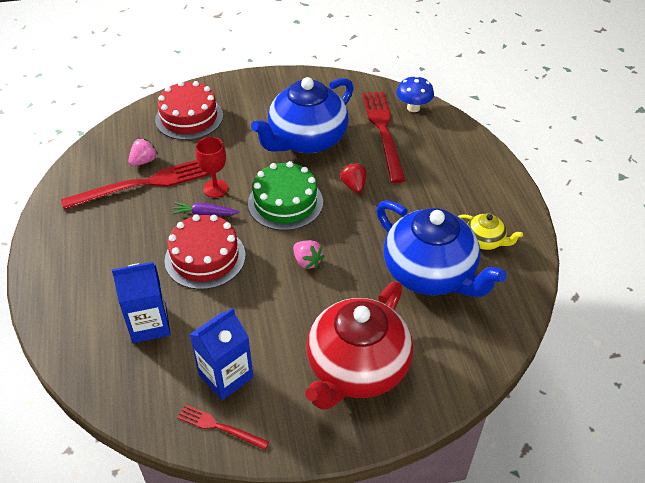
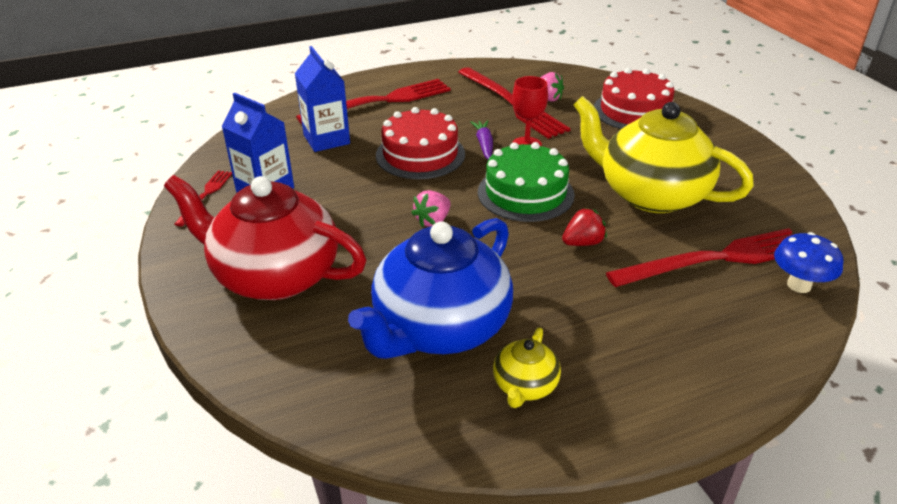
camera: 80 degrees right, 10 degrees down
blue teapot [251,77,354,153] -> yellow teapot [573,96,754,213]
none -> red fork [296,79,451,124]

